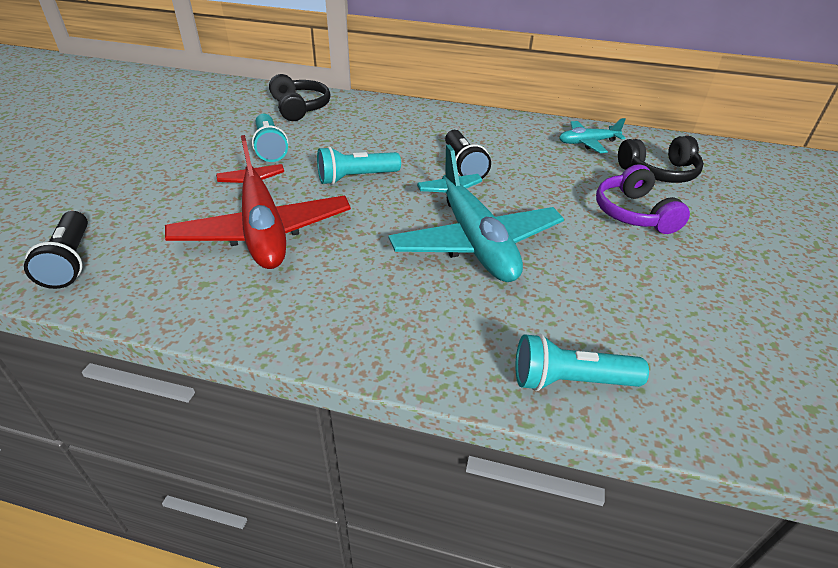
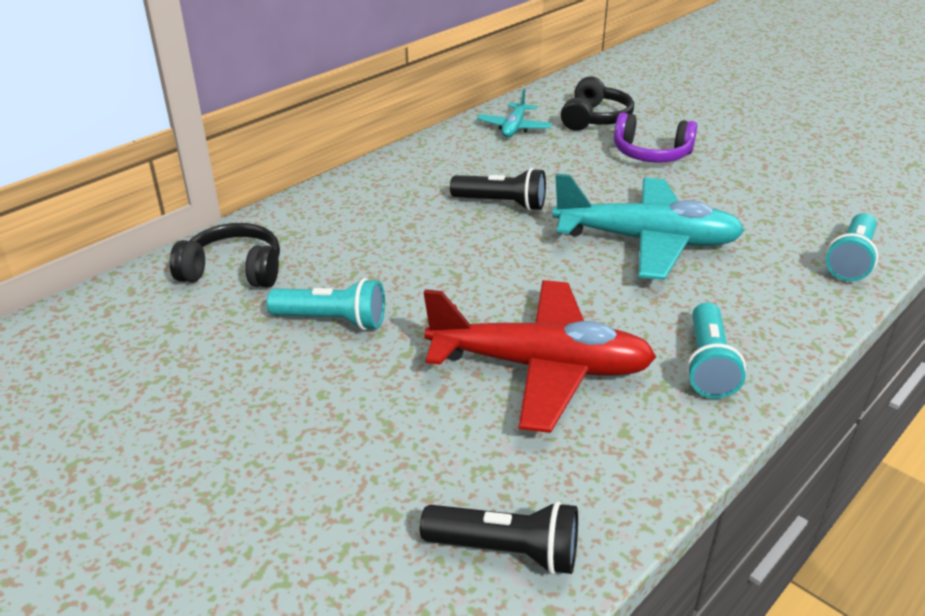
camera: 60 degrees left, 5 degrees down
turquoise flashlight [317,146,401,185] -> turquoise flashlight moved to [686,302,746,399]

